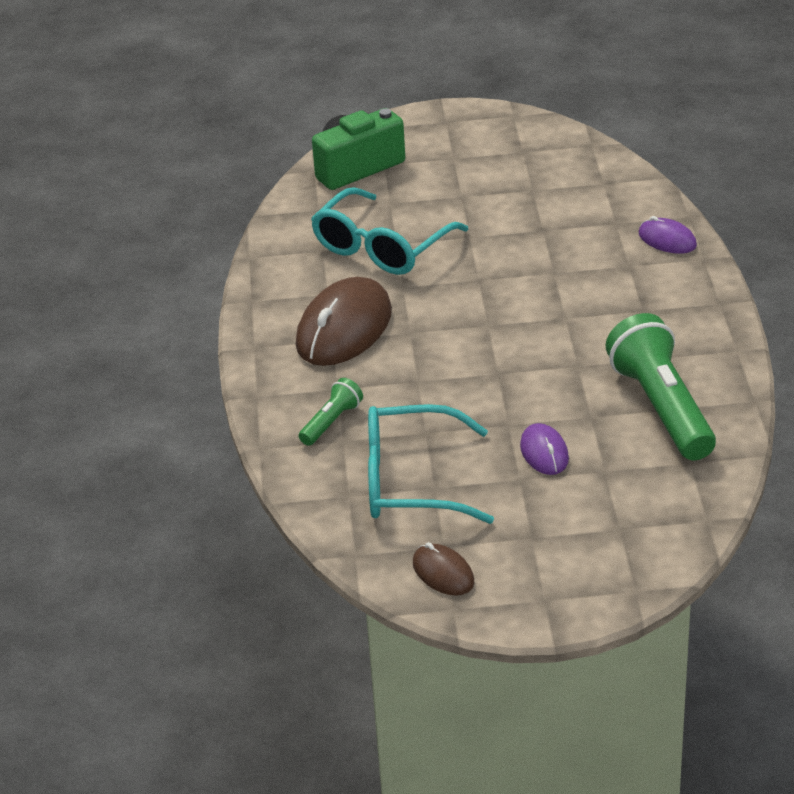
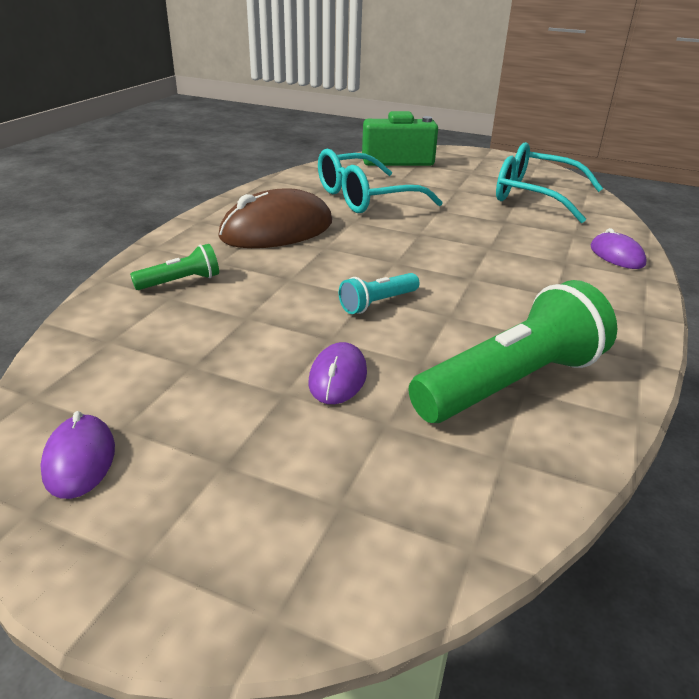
camera: 25 degrees right, 5 degrees down
turquoise glasses [368,404,494,524] -> turquoise glasses moved to [496,142,603,223]
brown mouse [413,542,474,596] -> purple mouse [40,411,115,499]
green flashlight [606,313,716,460] -> green flashlight turned 45 degrees clockwise [408,280,617,423]
none -> turquoise flashlight [339,273,419,314]

